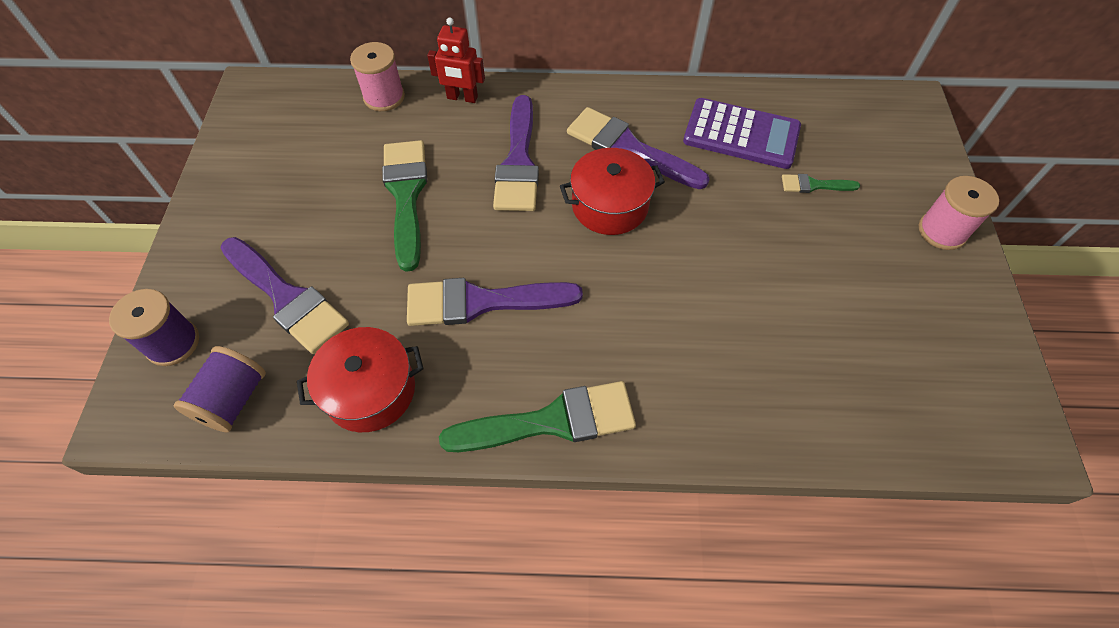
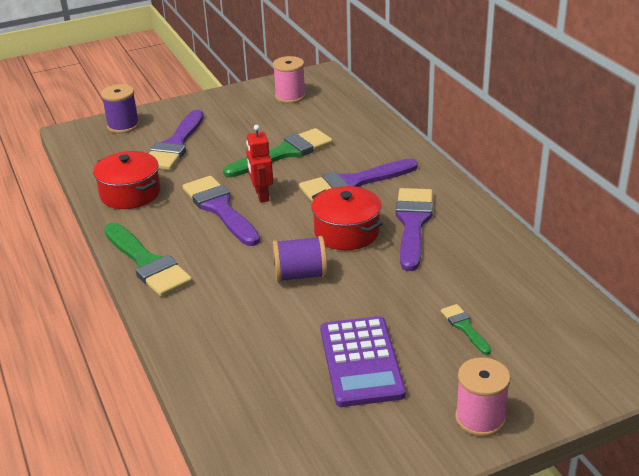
camera: 65 degrees right, 25 degrees down
purple spool [174,346,266,432] -> purple spool moved to [273,236,327,282]
pink spool [350,42,405,111] -> pink spool moved to [273,56,306,103]
red robot [427,17,485,103] -> red robot moved to [246,125,273,202]
purple calculator [683,98,801,169] -> purple calculator moved to [320,316,406,407]

